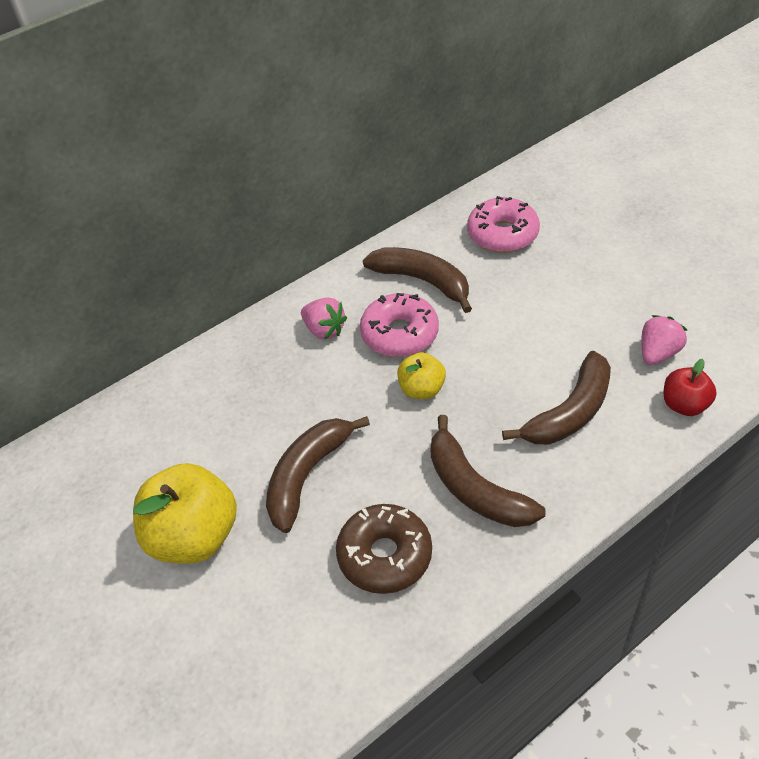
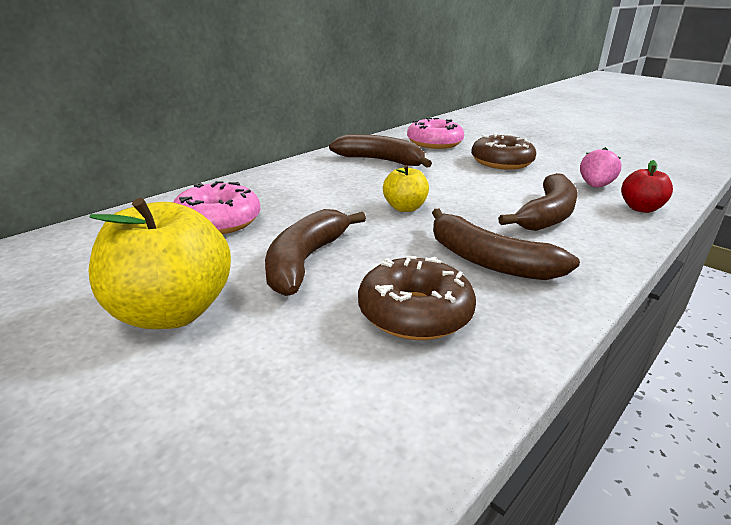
camera: 15 degrees left, 20 degrees down
pink strawberry [301,297,347,339] -> none
pink donut [360,293,439,357] -> pink donut moved to [173,181,260,234]
none -> brown donut [471,134,536,170]

